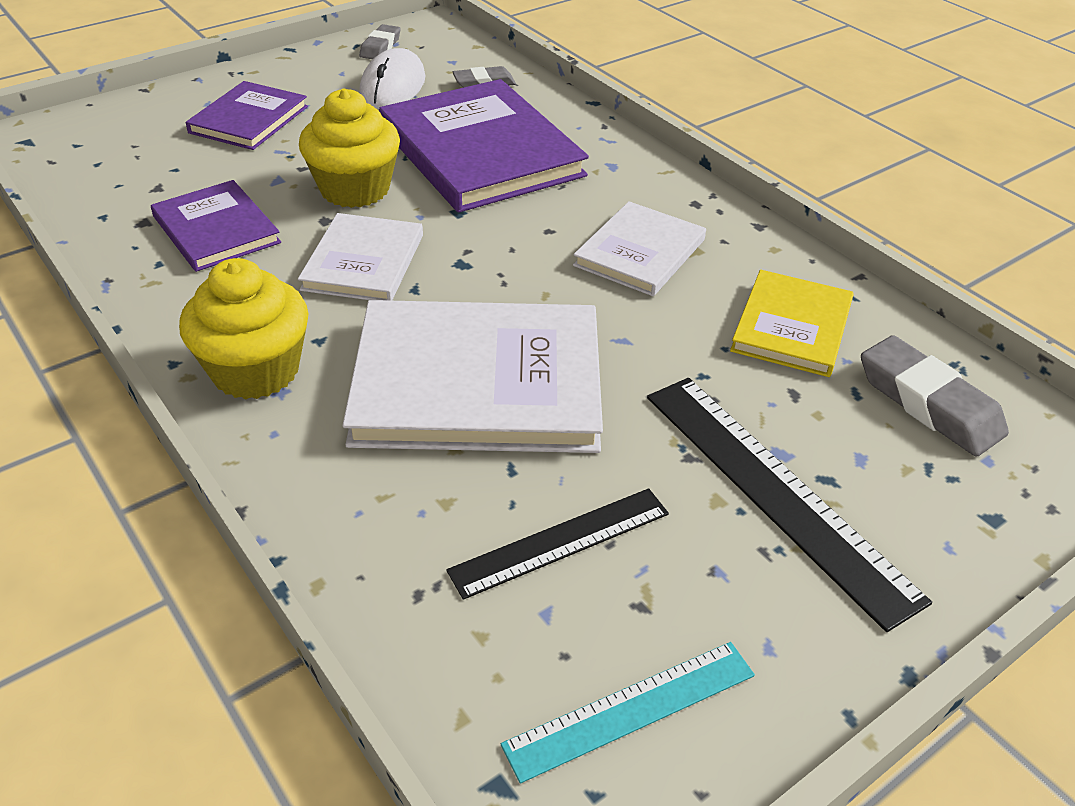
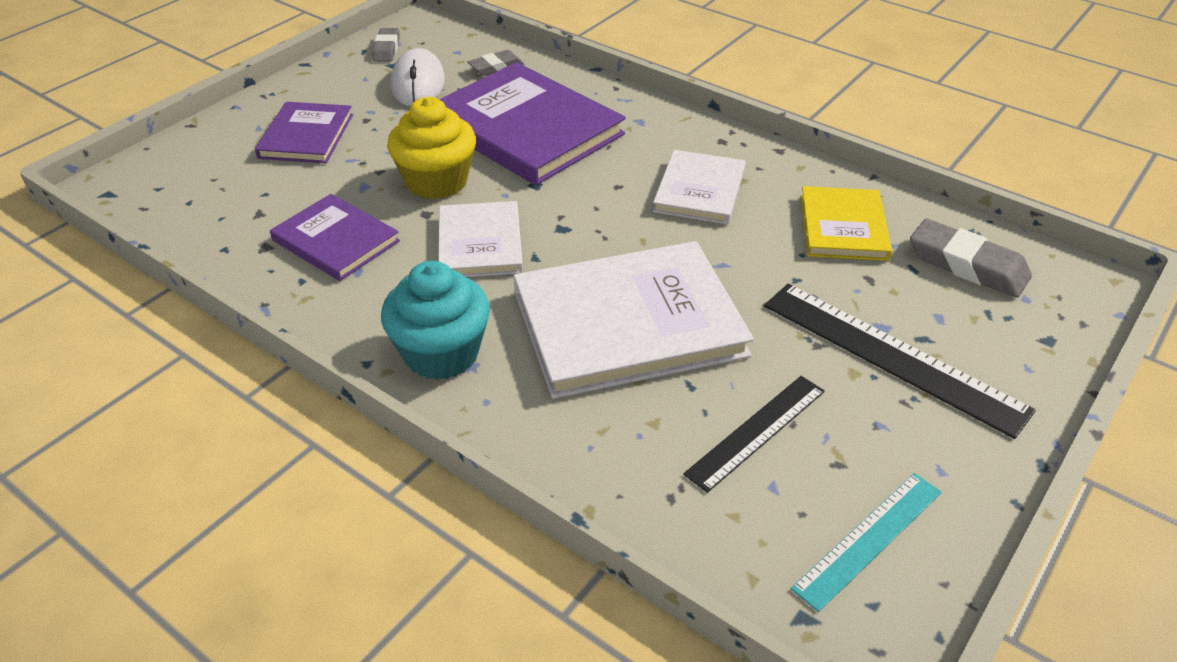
camera: 15 degrees left, 0 degrees up
yellow cupcake [179,258,309,400] -> turquoise cupcake [381,261,490,380]

